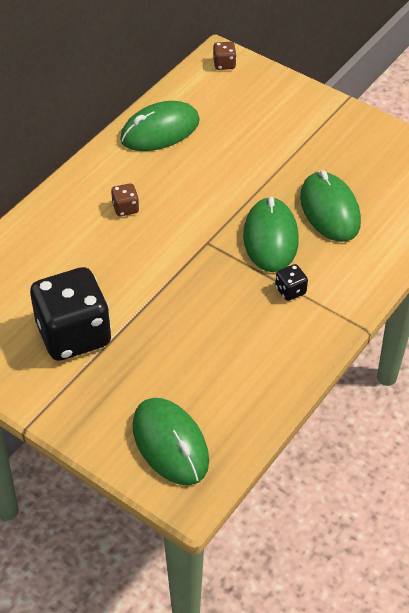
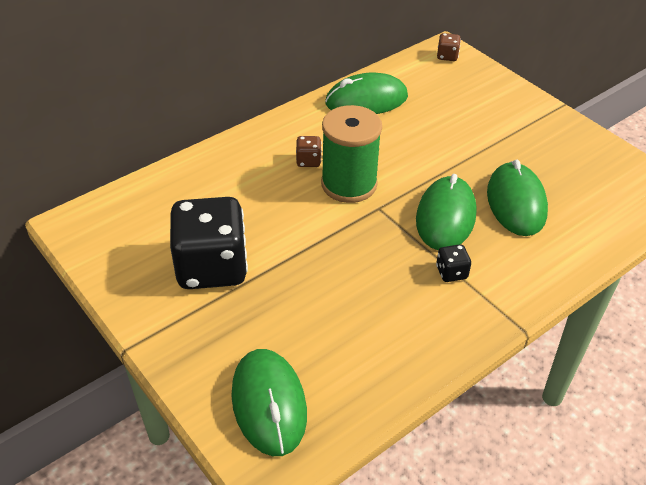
camera: 15 degrees right, 5 degrees down
none -> green spool [321,105,382,203]

